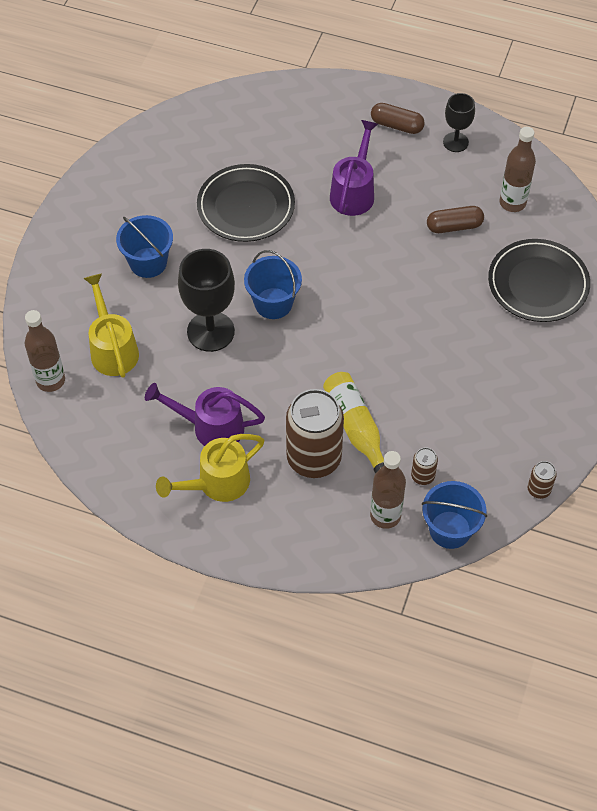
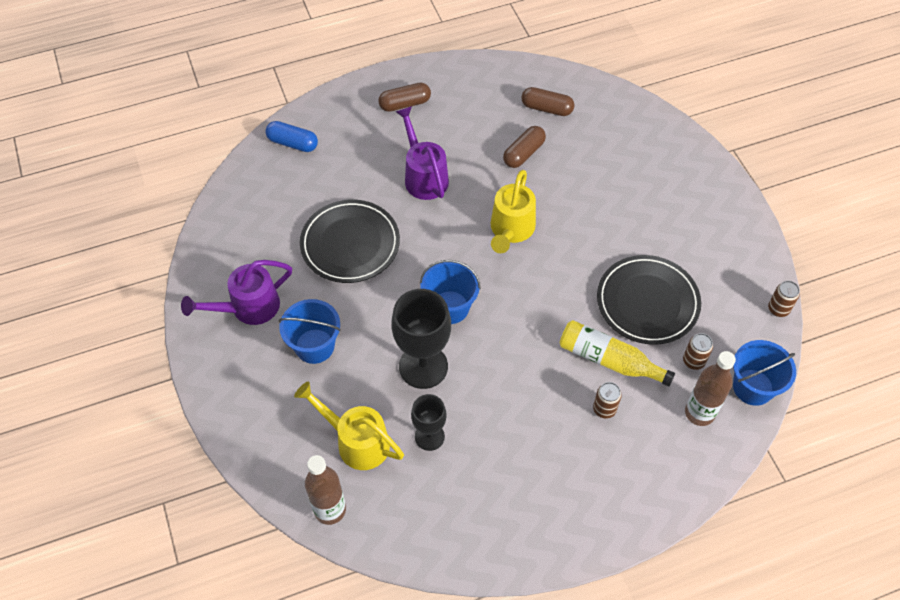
camera: 40 degrees left, 0 degrees up
purple watering can [145,383,265,446] -> purple watering can moved to [181,260,292,325]
yellow watering can [156,434,264,502] -> yellow watering can moved to [490,170,536,253]
brown can [286,389,344,478] -> brown can [593,382,622,418], size x0.43
black goblet [443,93,475,152] -> black goblet moved to [411,394,447,451]
black plate [488,239,590,322] -> black plate moved to [597,255,701,345]
brown bottle [500,127,536,212] -> brown capsule [521,87,574,116]
none -> blue capsule [266,121,318,152]

